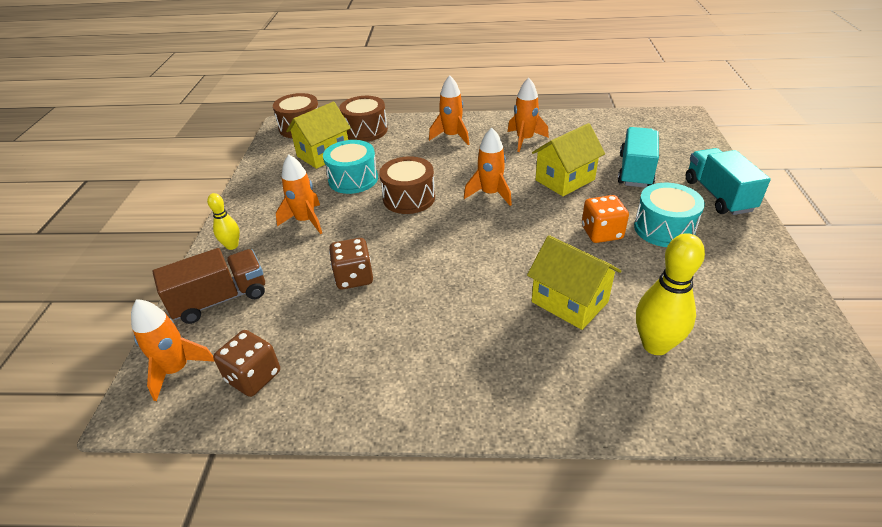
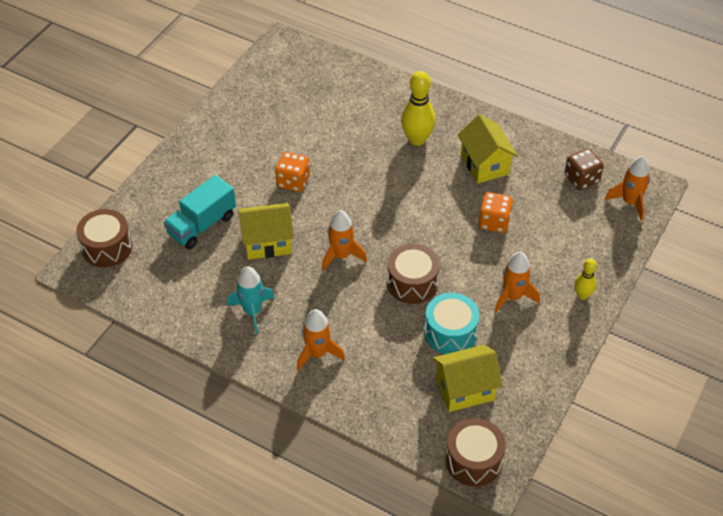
camera: 155 degrees left, 10 degrees up
brown truck [152,248,265,324] -> none
brown dice [329,238,373,290] -> orange dice [479,192,513,233]
brown drum [339,96,388,142] -> brown drum moved to [76,209,132,268]
orange rocket [508,78,549,152] -> turquoise rocket [227,266,275,334]
yellow house [527,235,621,330] -> yellow house moved to [458,114,518,183]
turquoise drum [634,183,705,247] -> none
yellow bowling pin [636,233,705,355] -> yellow bowling pin moved to [401,71,436,146]
turquoise truck [686,148,771,215] -> none

